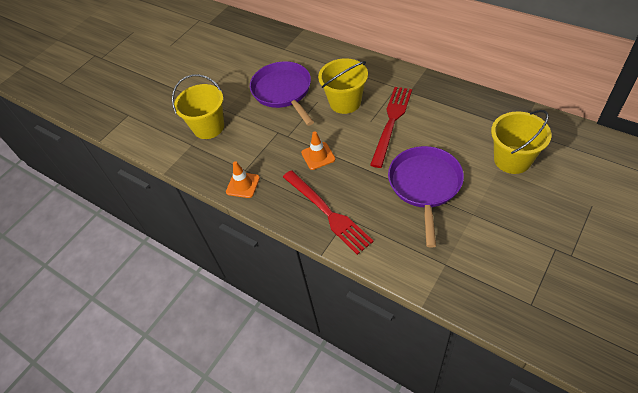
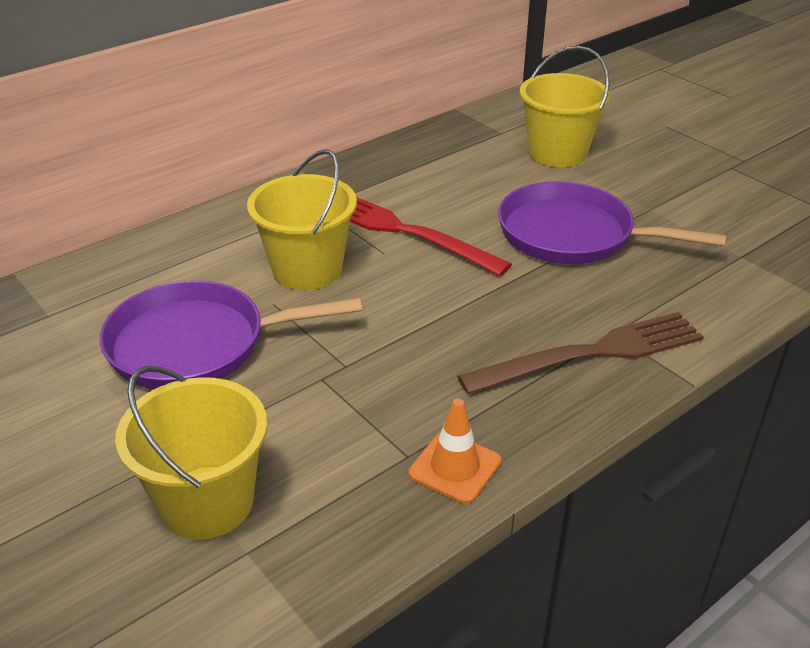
camera: 80 degrees left, 15 degrees down
red fork [283,170,374,255] -> brown fork [457,312,704,394]
orange traffic cone [301,131,335,170] -> none

